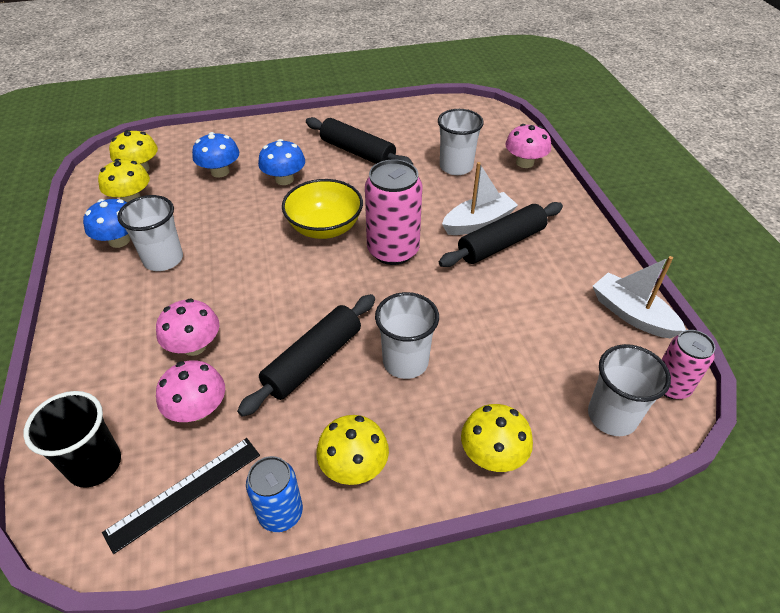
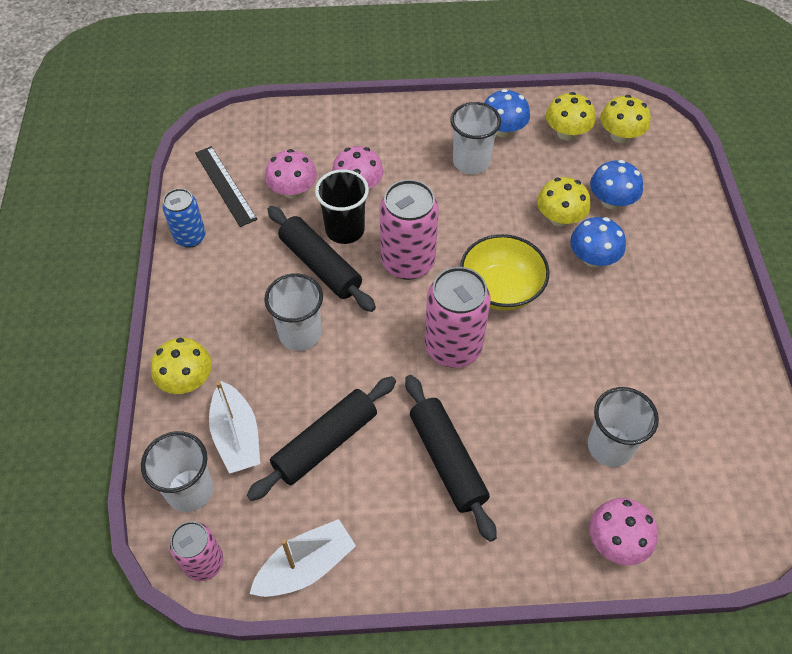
camera: 100 degrees right, 10 degrees up
black cup [23,391,121,488] -> black cup moved to [315,169,369,244]
black rolling pin [306,117,413,165] -> black rolling pin moved to [247,376,396,501]
yellow mushroom [316,415,389,485] -> yellow mushroom moved to [537,177,590,227]
white boat [442,162,518,235] -> white boat moved to [209,381,260,474]
none -> pink can [380,179,439,280]

